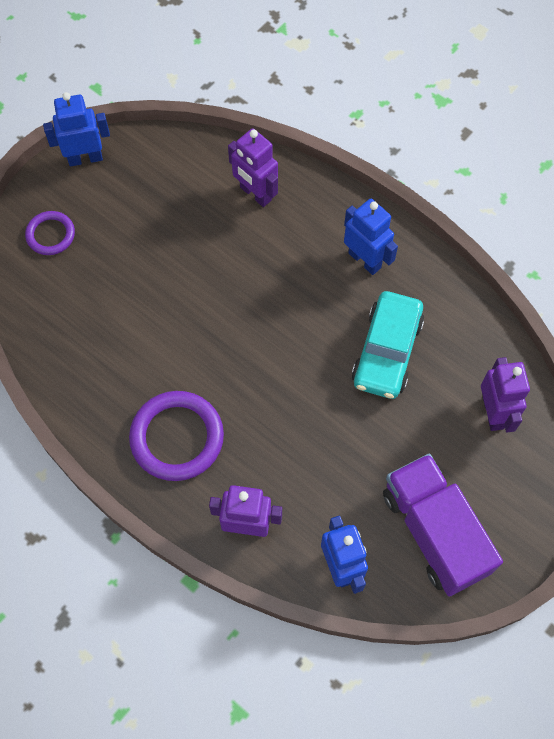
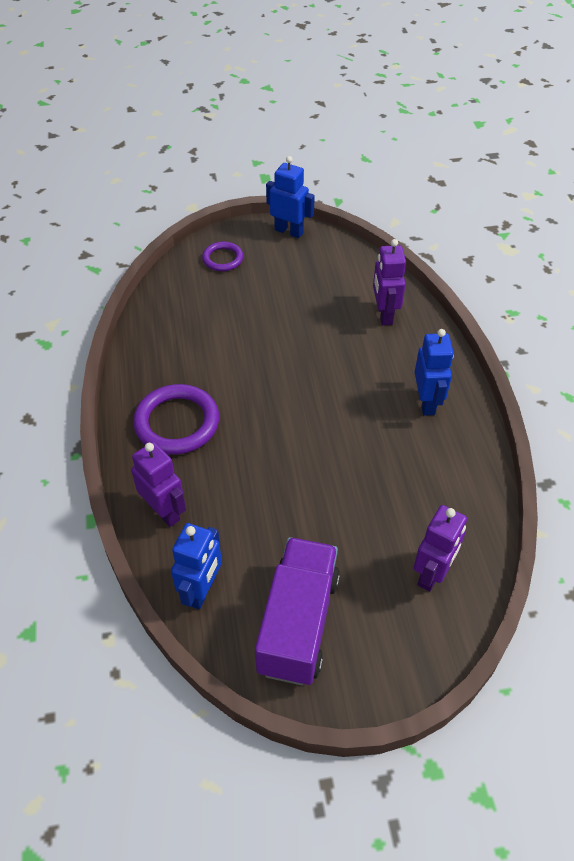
camera: 40 degrees right, 15 degrees down
turquoise car [352,291,424,399] -> none

